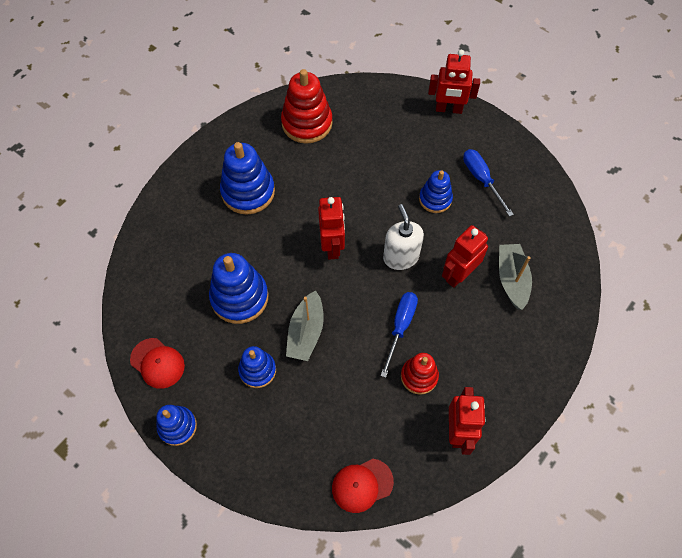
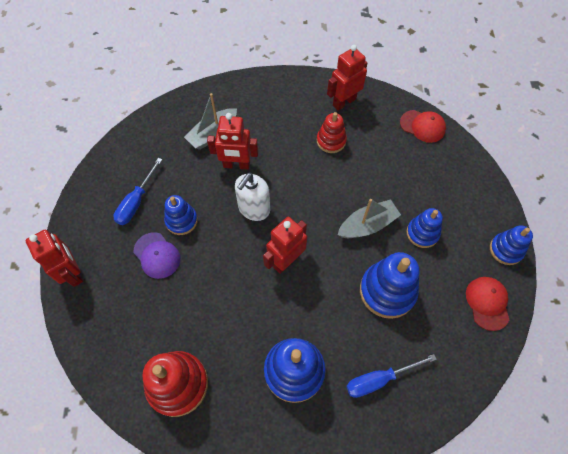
camera: 130 degrees left, 0 degrees up
blue screwdriver [380,292,418,378] -> blue screwdriver moved to [346,354,437,398]
none -> purple cap [133,232,180,279]

